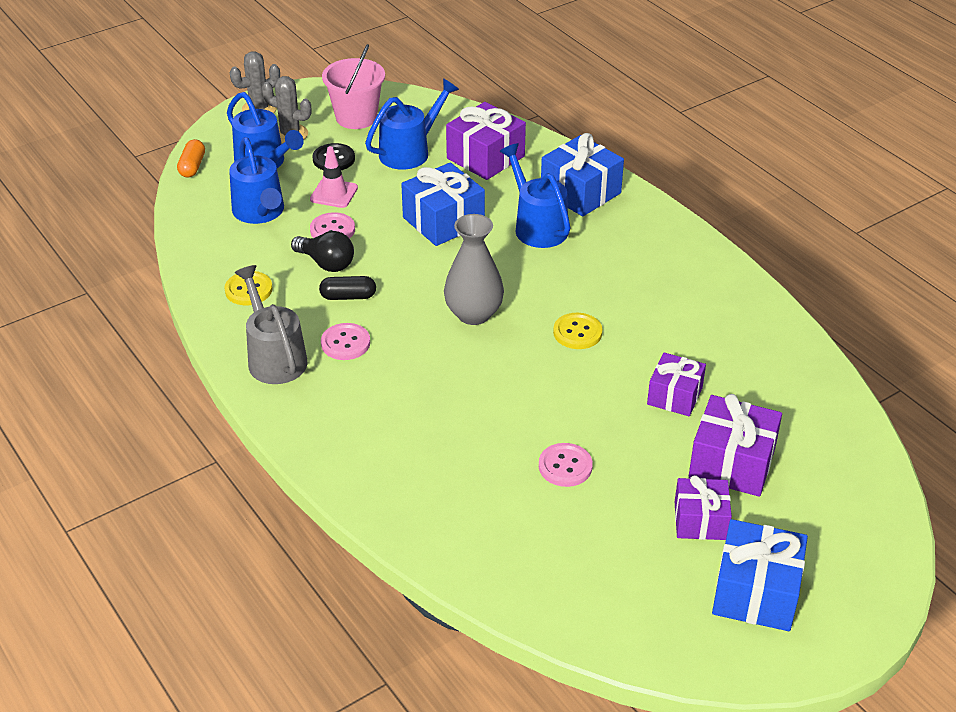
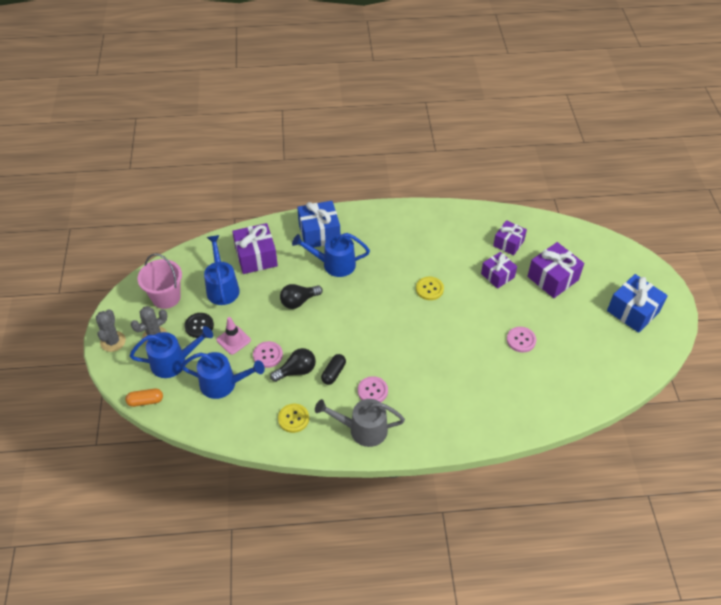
camera: 60 degrees left, 10 degrees up
orange capsule [177,139,205,178] -> orange capsule turned 45 degrees counterclockwise [125,389,163,407]
blue gift [401,162,485,246] -> black light bulb [280,284,323,309]
grey vase [444,214,504,325] -> none
purple gift [675,475,732,540] -> purple gift moved to [493,220,527,256]

